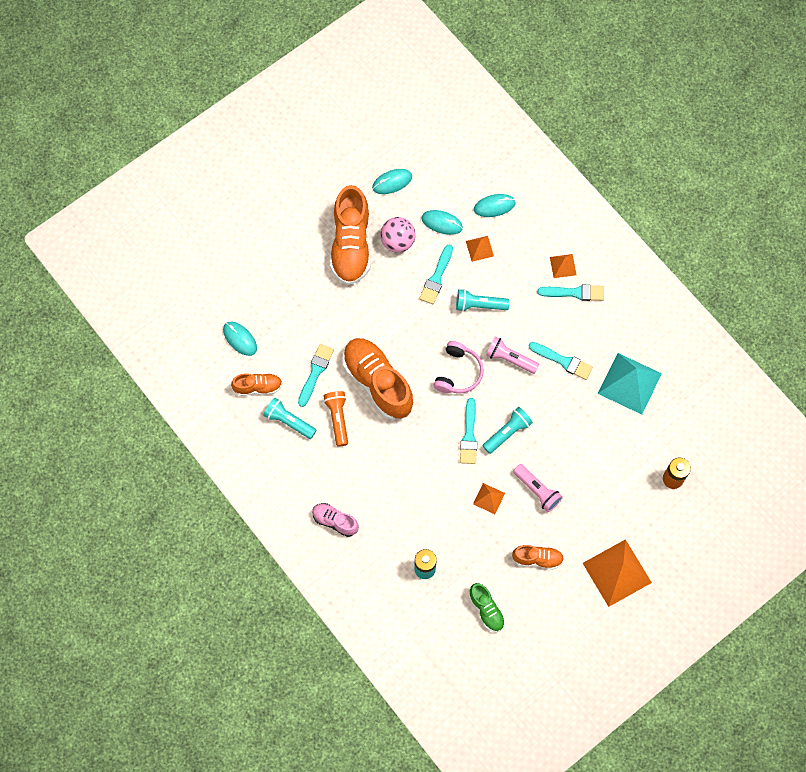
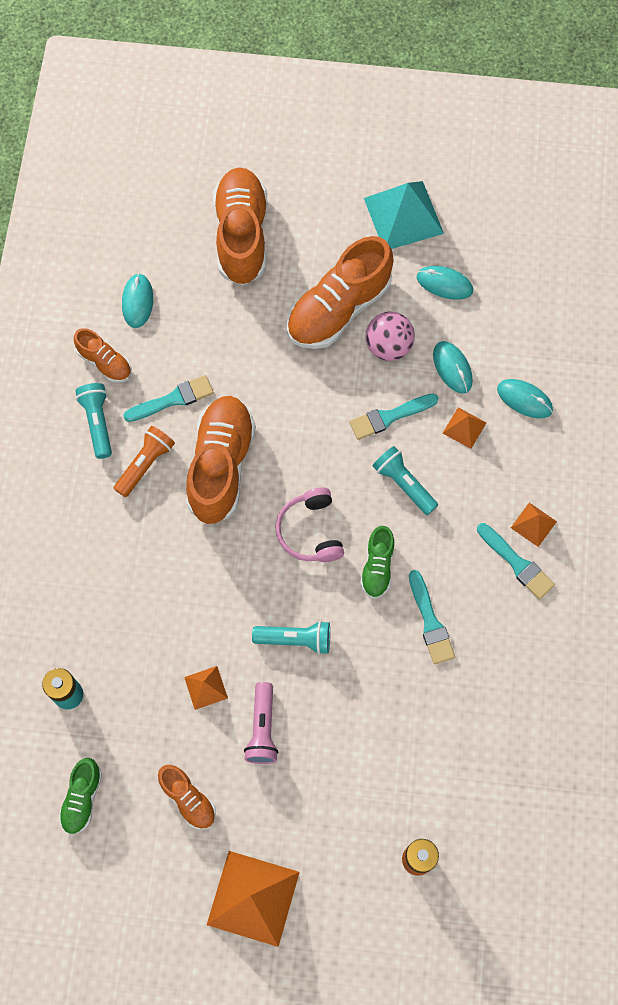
camera: 45 degrees right, 0 degrees up
pink shoe [312,503,359,537] -> none
pink headphones [434,341,484,394] -> pink headphones turned 105 degrees clockwise [275,488,344,562]
turquoise brush [460,398,477,464] -> none
pink flashlight [486,337,539,374] -> green shoe [360,526,394,599]
turquoise pyramid [598,353,662,415] -> turquoise pyramid moved to [364,181,444,249]
none -> orange shoe [213,168,267,285]

